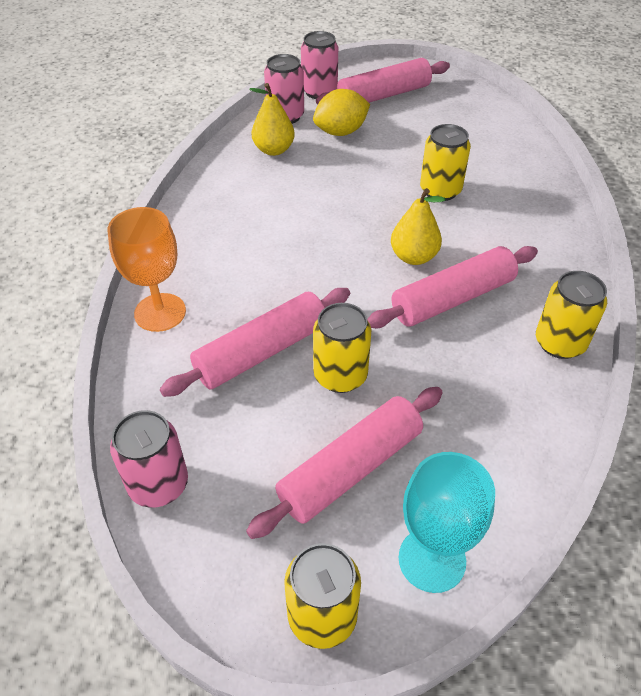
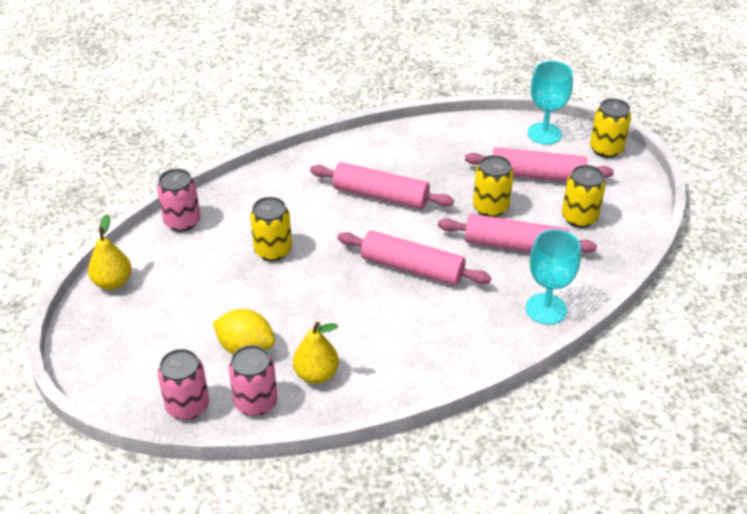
camera: 130 degrees left, 5 degrees down
orange goblet [108,207,186,332] -> turquoise goblet [526,229,581,325]
pink can [110,410,188,508] -> pink can moved to [157,169,200,232]
pink rolling pin [316,58,450,105] -> pink rolling pin moved to [337,231,491,286]
yellow pear [391,188,446,265] -> yellow pear moved to [88,214,132,290]
yellow can [536,271,607,359] -> yellow can moved to [562,165,606,228]

